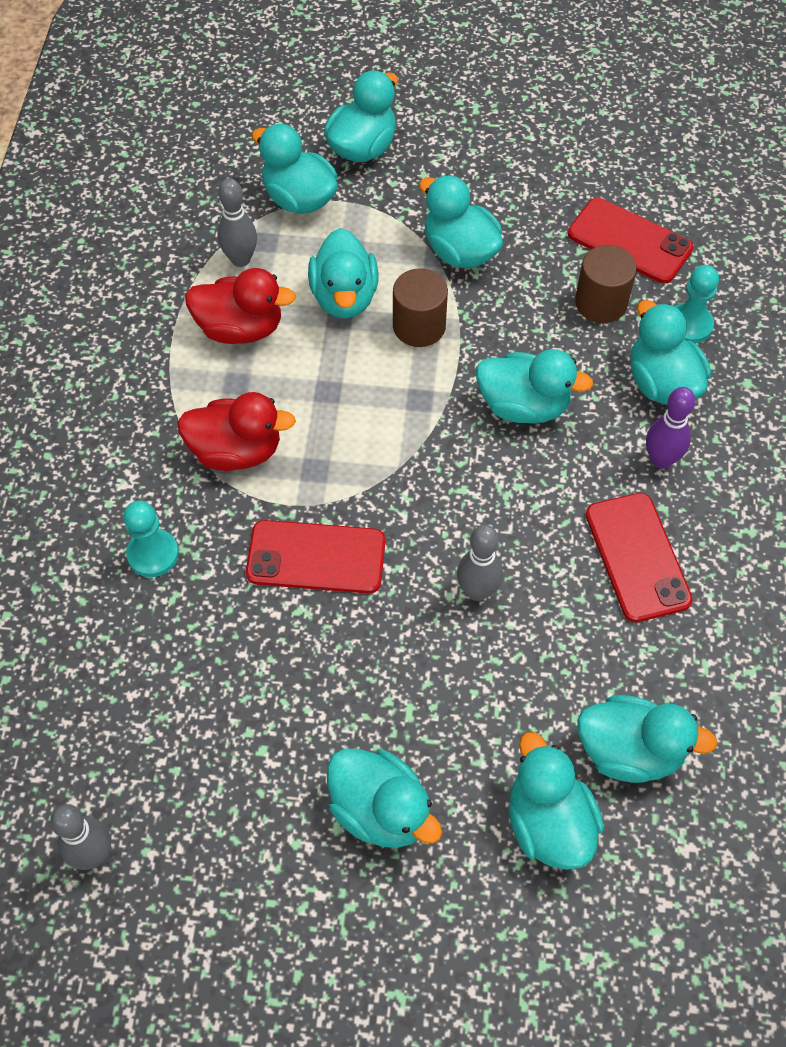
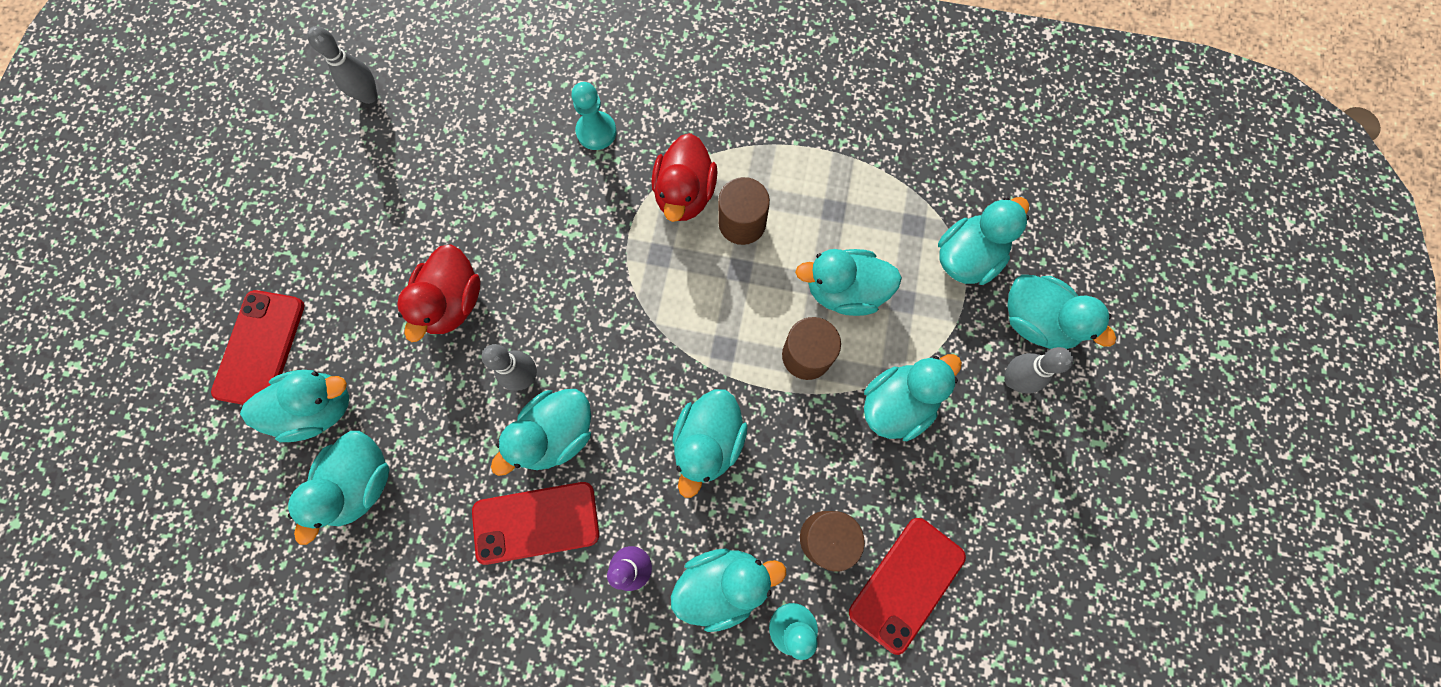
camera: 95 degrees right, 15 degrees up
red duck [185,268,296,344] -> red duck moved to [397,244,480,342]
grey bowling pin [217,179,257,267] -> grey bowling pin moved to [1004,347,1074,393]
red phone [246,520,385,594] -> red phone moved to [211,290,304,405]
turquoise duck [327,748,442,848] -> turquoise duck moved to [491,389,591,476]
none -> brown cylinder [718,177,770,245]

